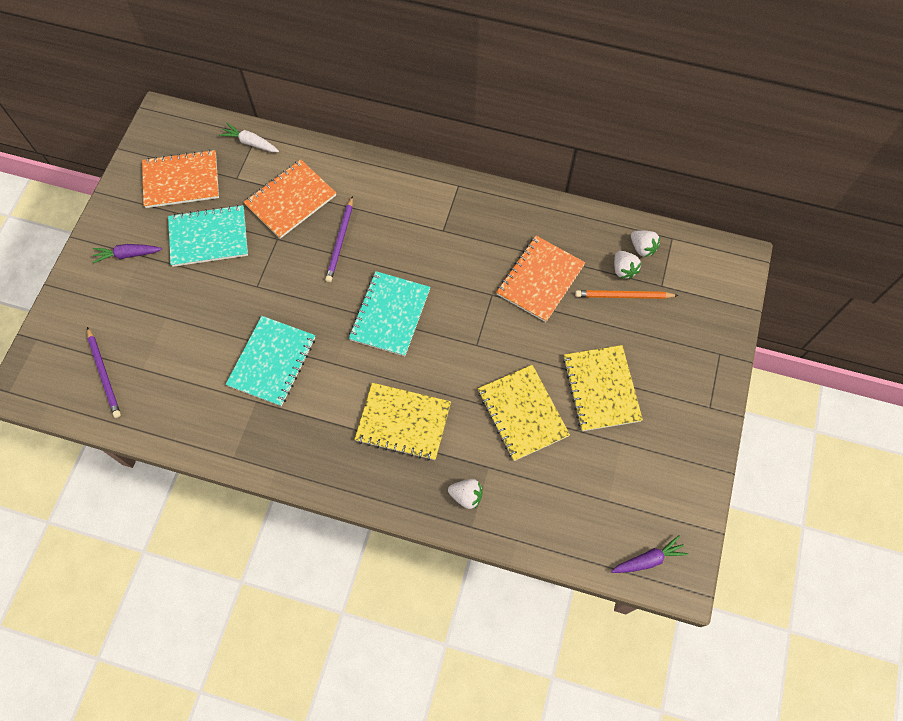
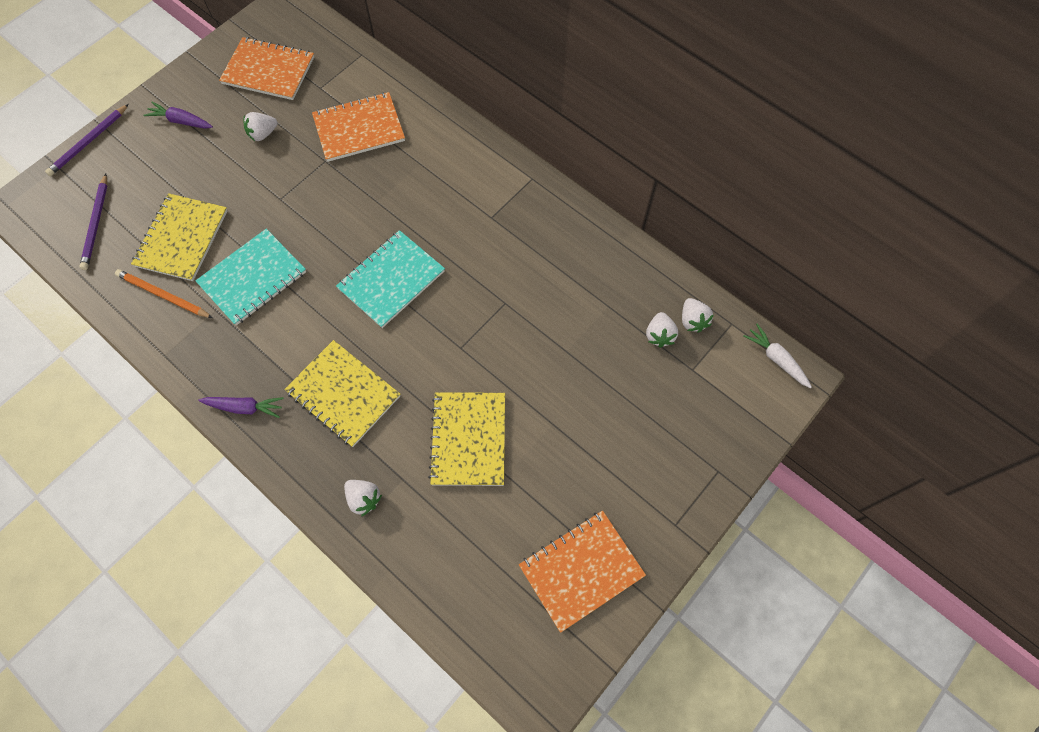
camera: 25 degrees right, 0 degrees up
turquoise notebook [168,205,248,267] -> white strawberry [243,112,278,141]
white carrot [219,123,279,152] -> white carrot moved to [743,323,812,388]
purple pencil [325,196,353,282] -> purple pencil moved to [45,104,129,176]
orange notebook [496,236,585,322] -> orange notebook moved to [519,511,646,633]
yellow notebook [563,345,643,431] -> yellow notebook moved to [131,193,228,281]
orange pencil [575,290,679,299] -> orange pencil moved to [115,269,213,318]
purple carrot [611,536,688,573] -> purple carrot moved to [198,397,284,418]

